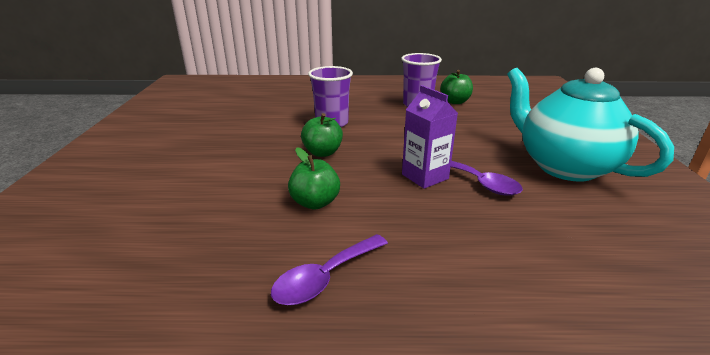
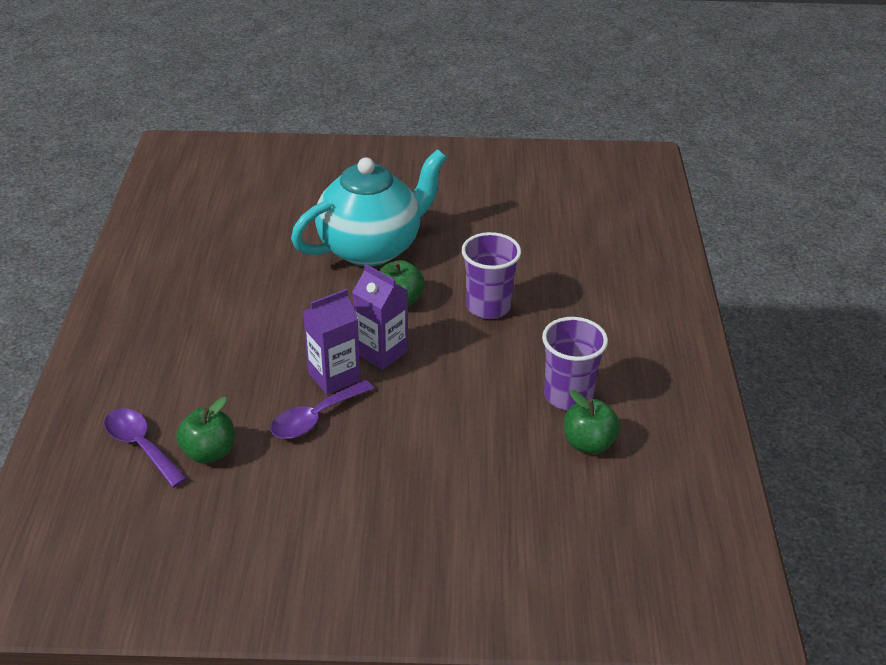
camera: 90 degrees right, 10 degrees up
purple spoon [271,234,388,305] -> purple spoon moved to [104,408,188,488]
green apple [288,148,340,209] -> green apple moved to [176,397,234,464]
turquoise teapot [507,68,674,182] -> turquoise teapot moved to [291,149,447,266]
none -> purple carton [352,264,408,370]

